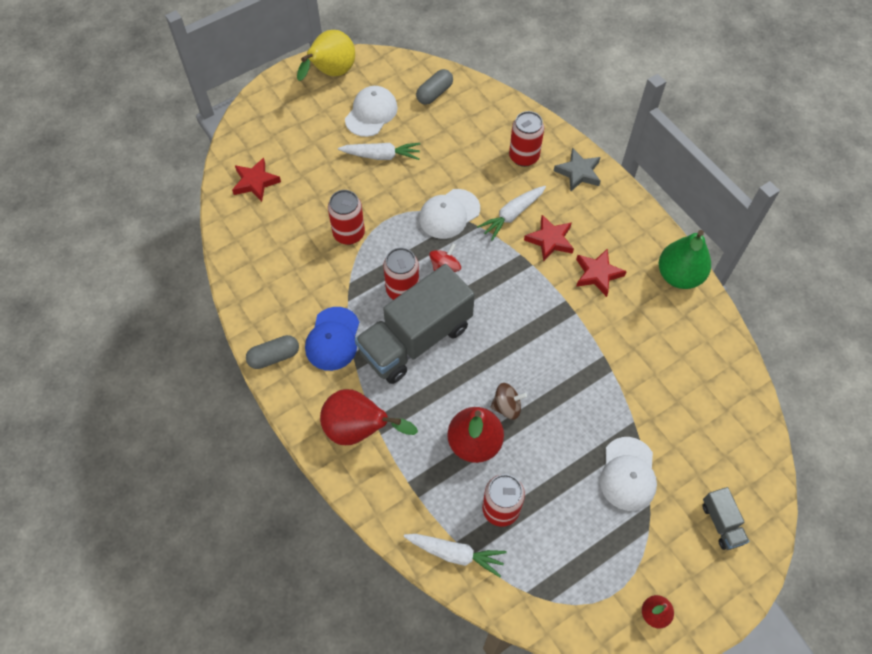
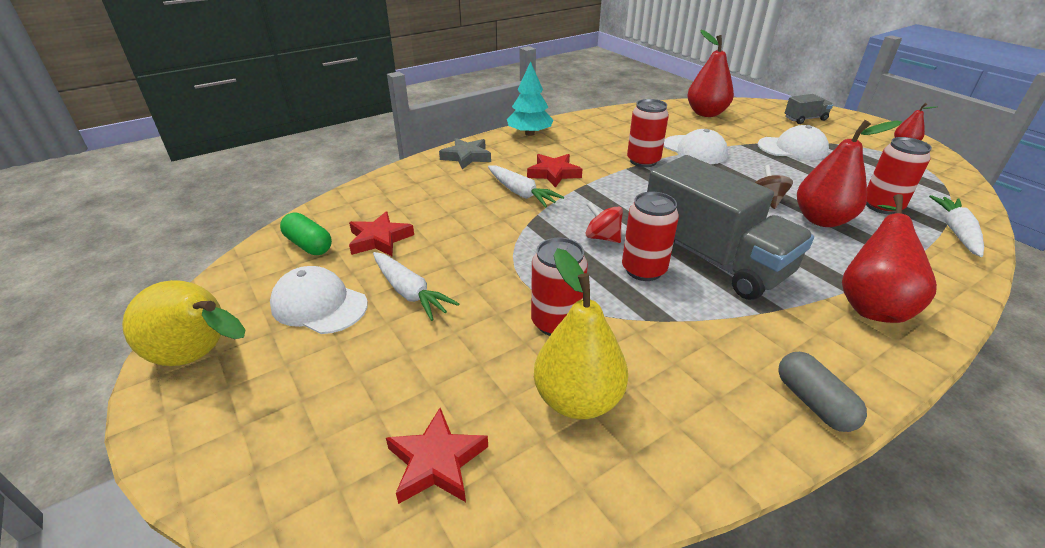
camera: 90 degrees left, 25 degrees down
blue cap [305,307,359,371] -> none
white carrot [338,143,420,160] -> white carrot turned 135 degrees clockwise [373,252,459,321]
grey capsule [416,69,453,105] -> green capsule [280,213,332,255]
white cap [419,189,480,239] -> white cap moved to [664,129,728,164]
red can [509,111,544,167] -> red can moved to [627,99,669,167]
red star [576,248,627,297] -> red star moved to [349,211,414,256]
green pear [659,230,711,289] -> none
none -> turquoise tree [507,61,554,136]
none -> yellow pear [534,248,628,419]
none -> red pear [687,30,734,117]

